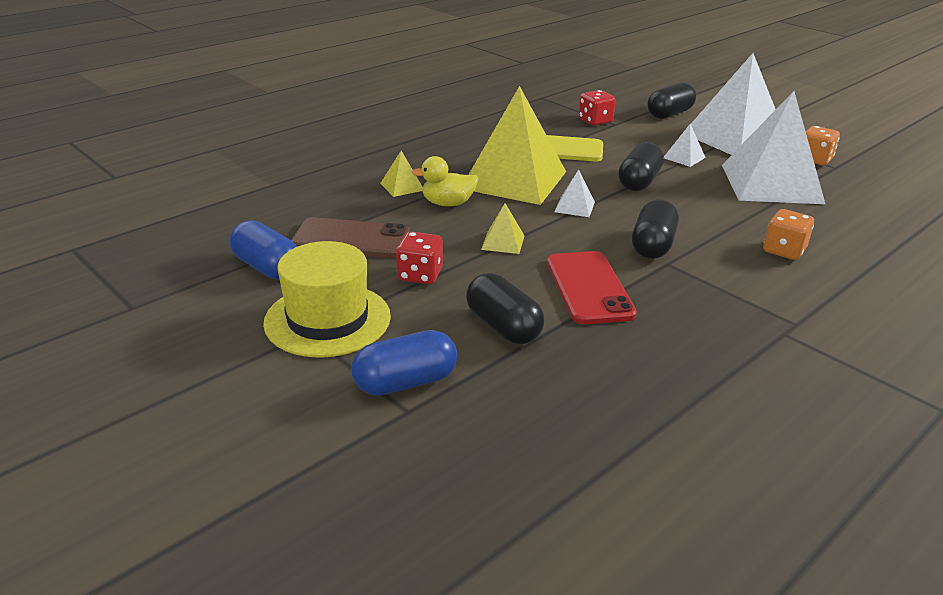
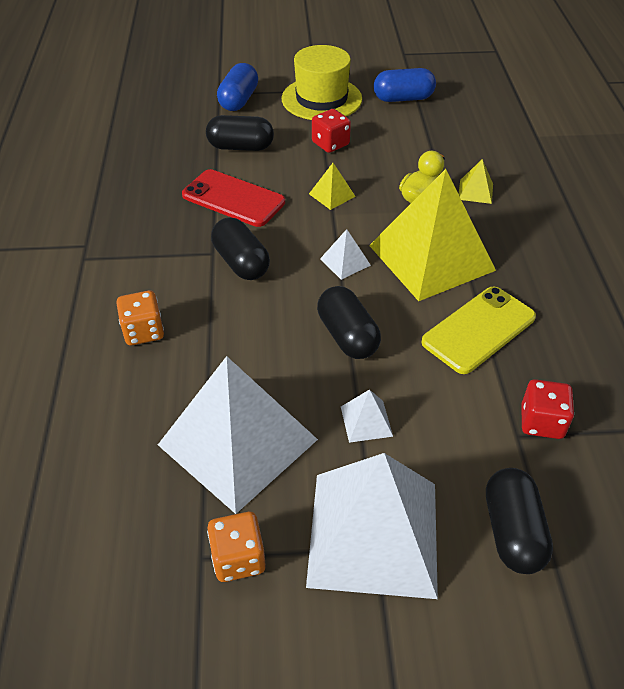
camera: 130 degrees right, 15 degrees up
brown phone [291,217,410,258] -> none

